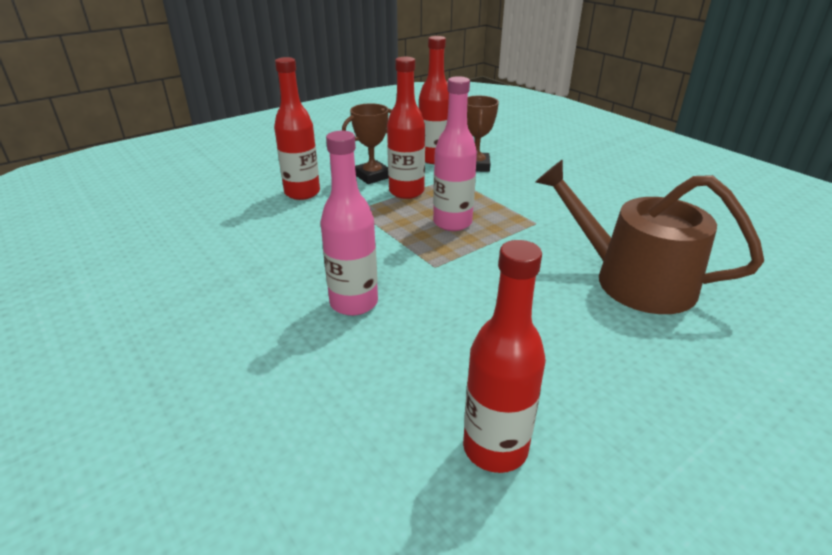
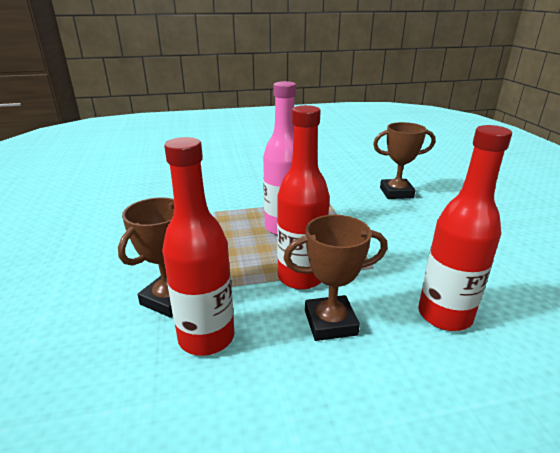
camera: 155 degrees left, 5 degrees down
pink bottle [321,131,378,316] -> brown trophy [373,122,435,199]
red bottle [463,240,546,473] -> none
brown watering can [536,159,764,314] -> none

